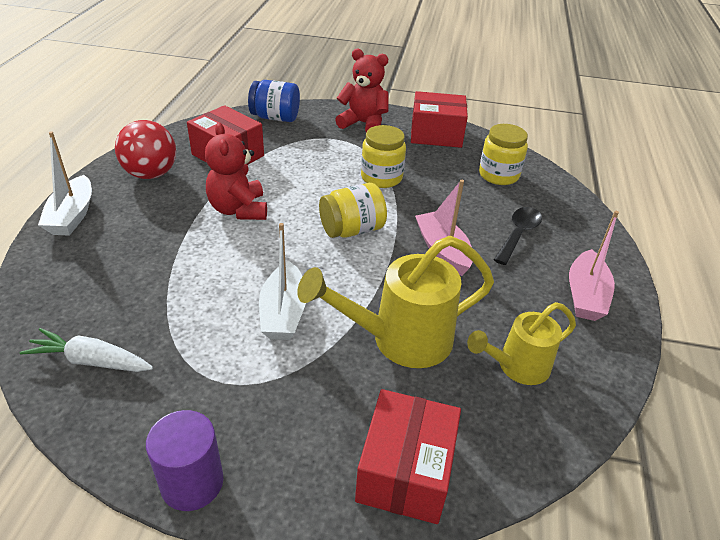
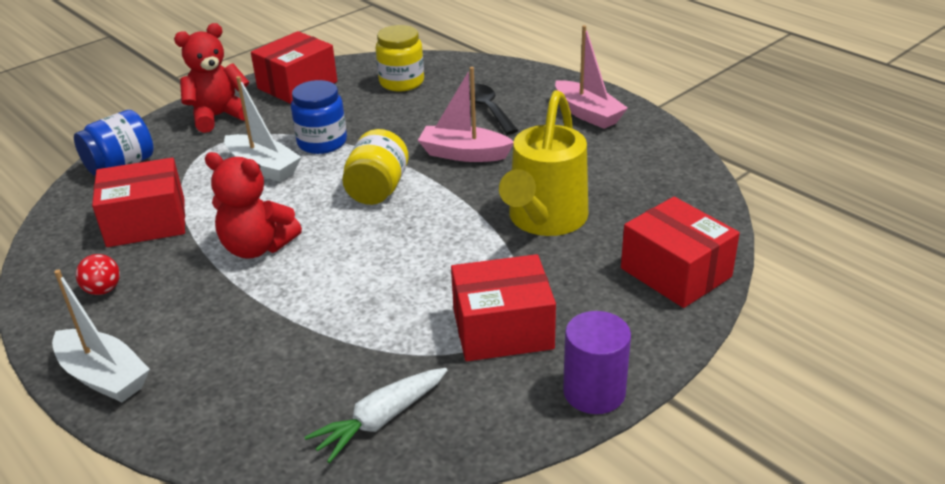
camera: 50 degrees left, 5 degrees down
red ball [115,120,176,179] -> red ball [76,254,120,295], size x0.50
white boat [259,223,306,340] -> white boat moved to [224,76,301,182]
yellow jar [361,125,406,188] -> blue jar [291,80,347,154]
yellow watering can [467,302,576,385] -> none
none -> red box [451,254,556,361]

